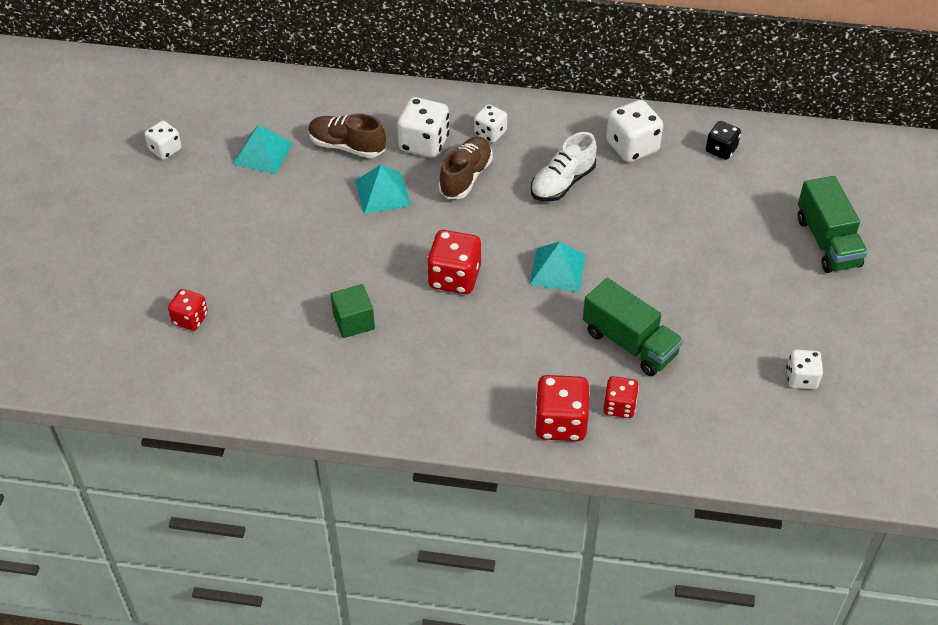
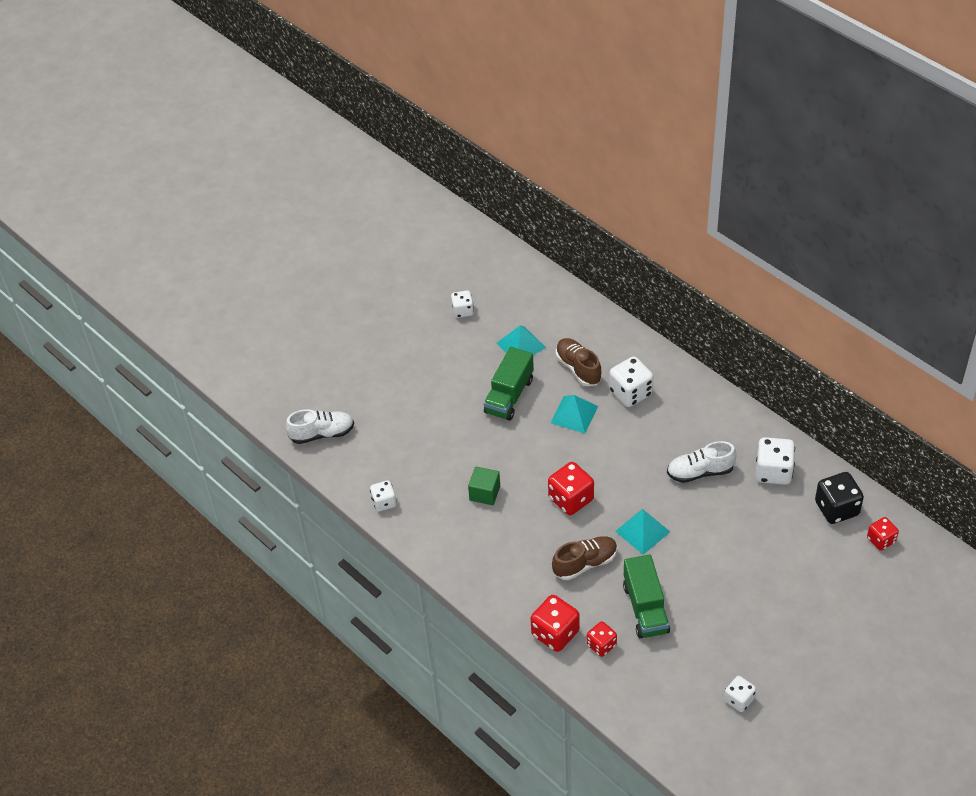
camera: 40 degrees right, 0 degrees up
red dice [168,289,208,331] -> red dice moved to [867,517,899,551]
brown shoe [438,137,493,199] -> brown shoe moved to [552,536,617,580]
white dice [474,104,507,143] -> white dice moved to [370,480,397,512]
black dice [706,121,741,160] -> black dice [815,472,864,524], size x1.62
green truck [798,176,868,273] -> green truck moved to [484,347,534,421]
none -> white shoe [285,409,354,444]

